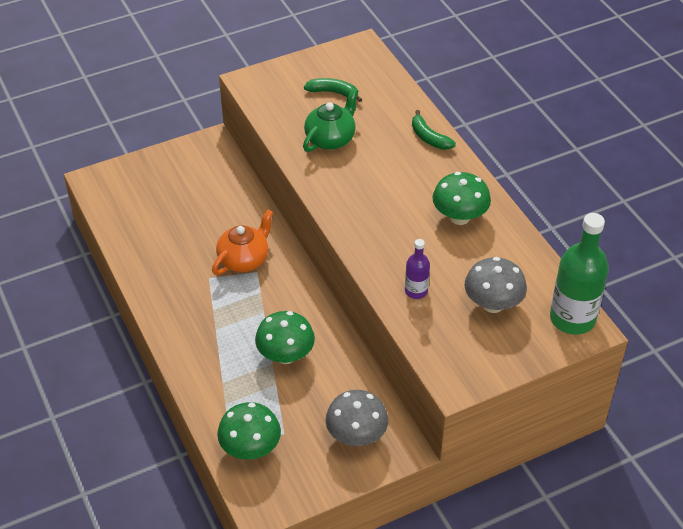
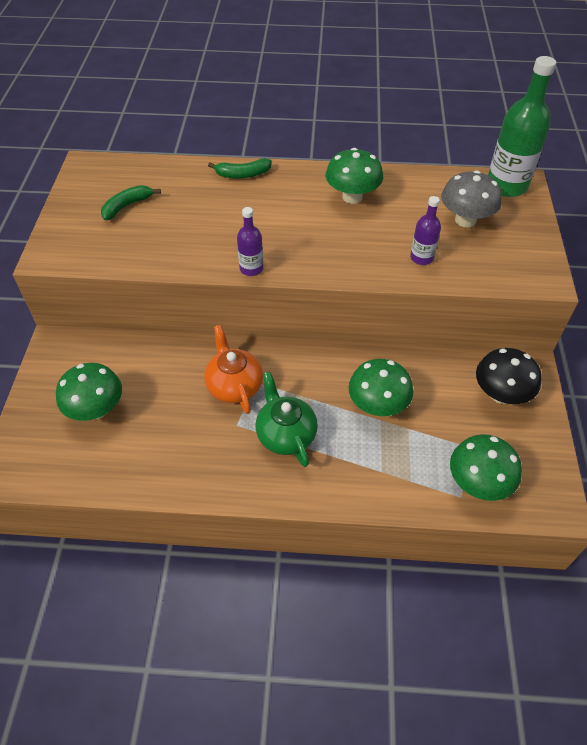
camera: 60 degrees left, 5 degrees up
green teapot [303,88,359,152] -> green teapot moved to [256,371,318,467]
grey mushroom [326,390,388,446] -> black mushroom [476,348,542,404]
none -> green mushroom [56,363,122,421]
none -> purple bottle [237,207,263,276]

